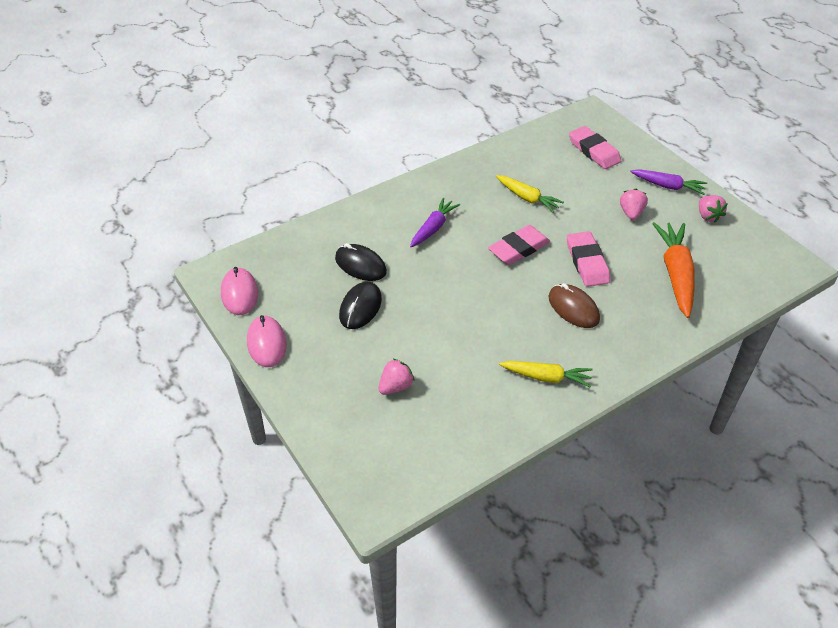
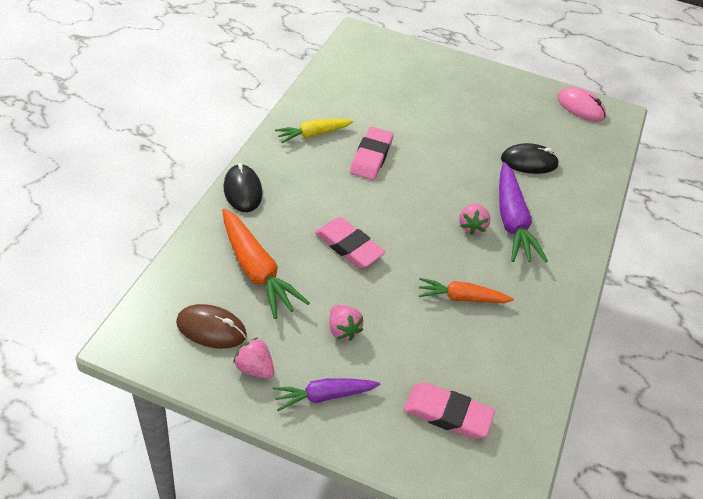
camera: 140 degrees right, 0 degrees up
pink mouse [247,315,287,367] -> none
black mouse [339,282,382,329] -> black mouse moved to [224,163,263,212]
pink strawberry [378,359,415,395] -> pink strawberry moved to [459,204,490,235]
purple carrot [410,198,460,247] -> purple carrot [499,162,548,262], size x1.58
pink eraser [488,225,550,265] -> pink eraser moved to [350,127,394,180]
yellow carrot [496,175,564,213] -> orange carrot [419,278,514,303]
brown mouse [549,283,600,328] -> brown mouse moved to [176,304,247,349]

